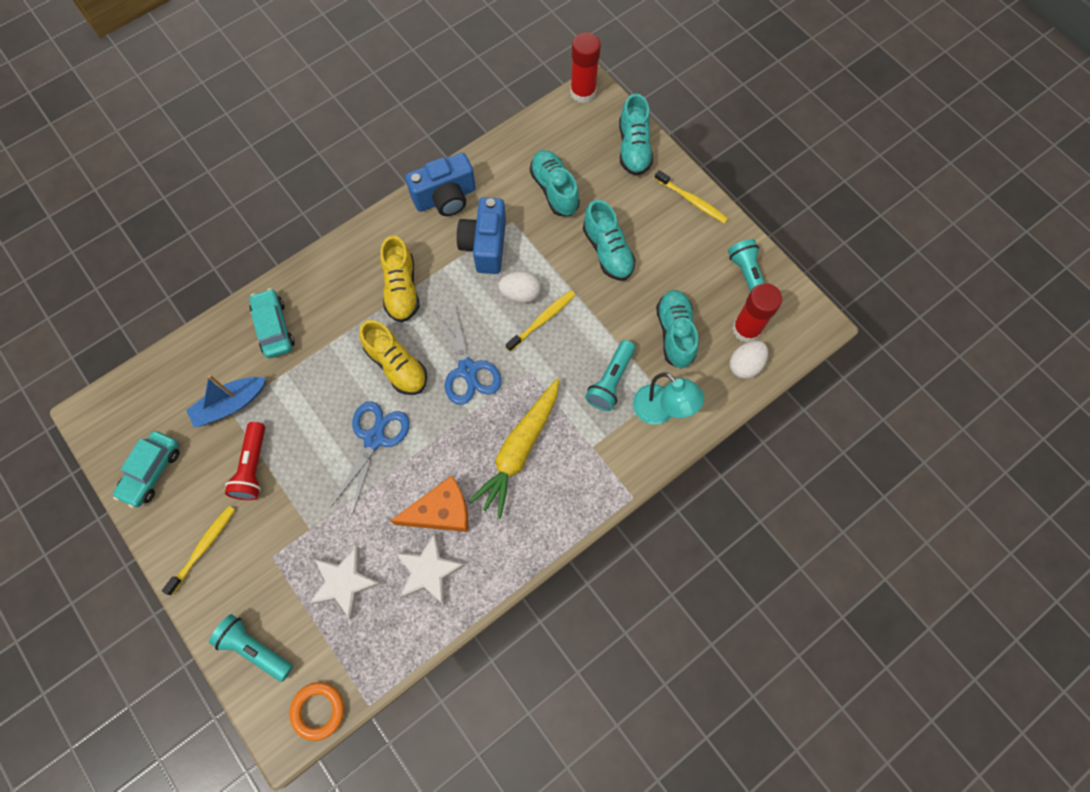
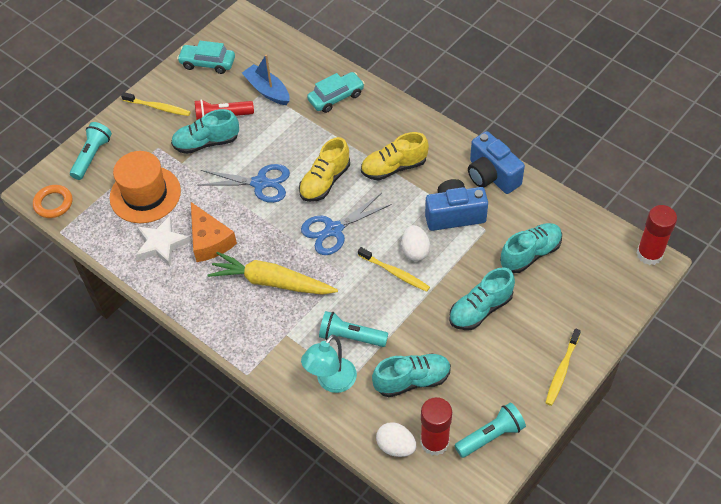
camera: 80 degrees right, 15 degrees down
white star [309,546,381,619] -> orange hat [110,151,181,223]
turquoise shoe [619,93,653,176] -> turquoise shoe moved to [171,109,239,154]

